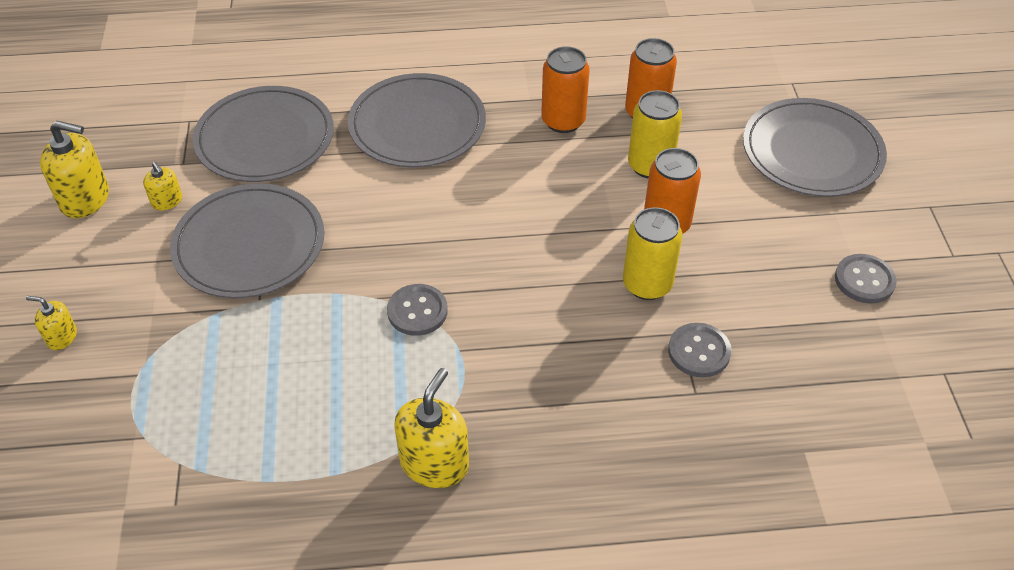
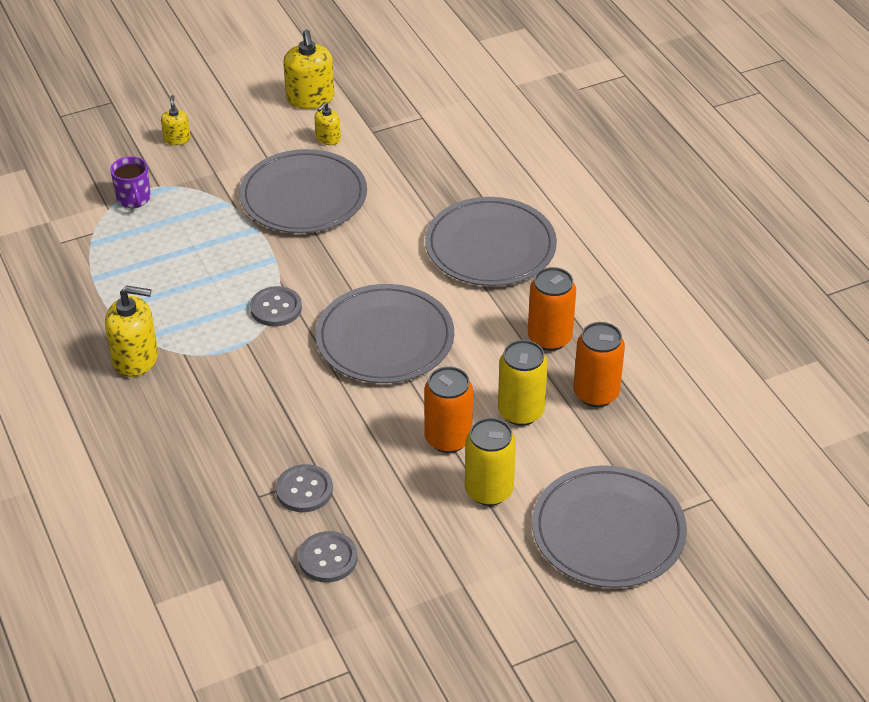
camera: 70 degrees right, 5 degrees down
grey plate [193,86,334,182] -> grey plate moved to [315,284,454,383]
yellow can [623,207,682,300] -> yellow can moved to [465,418,516,506]
grey button [835,254,897,304] -> grey button moved to [298,531,357,582]
none -> purple mug [110,156,151,208]

